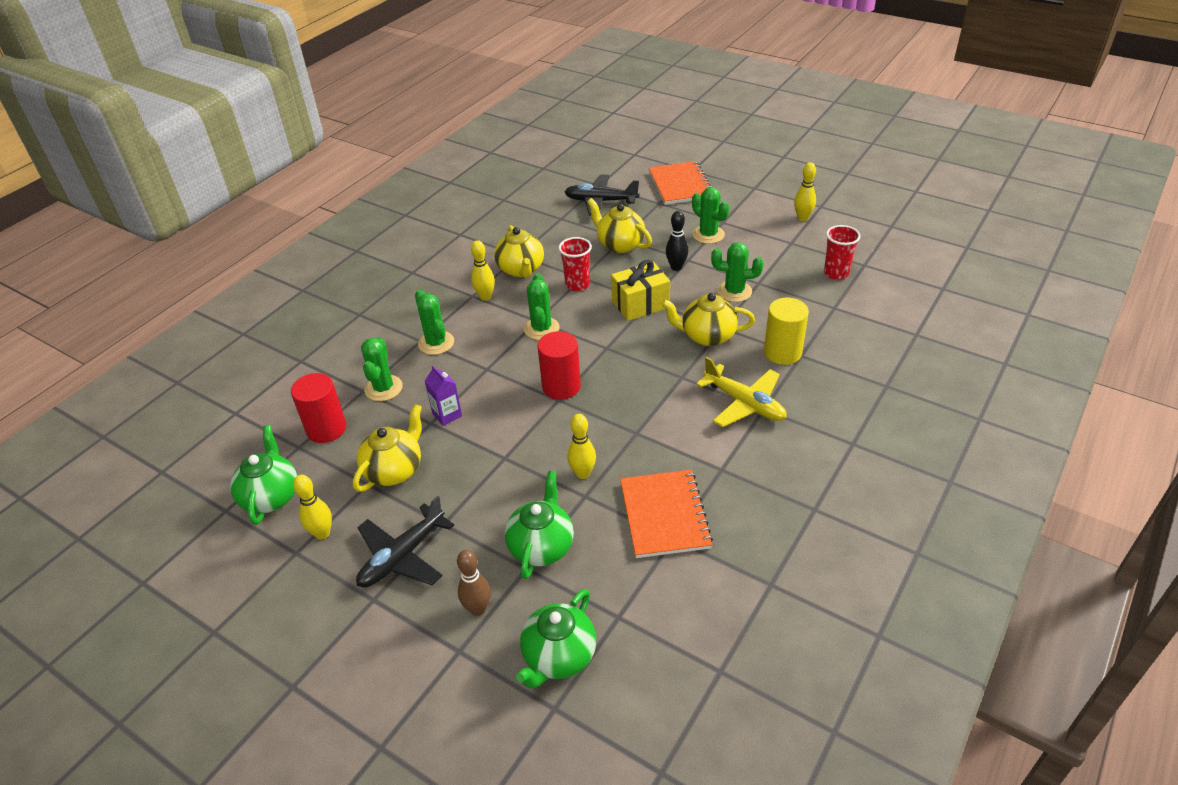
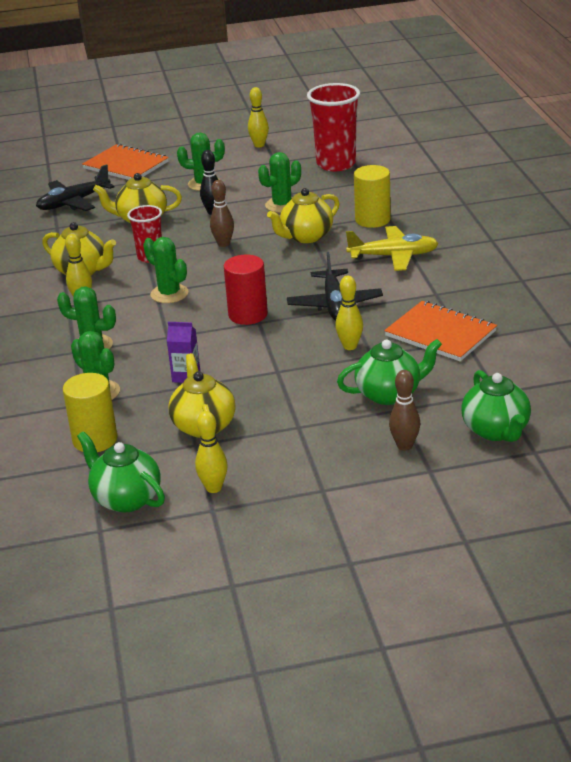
camera: 45 degrees left, 10 degrees down
red cylinder [291,373,346,443] -> yellow cylinder [63,373,118,452]
black plane [356,496,454,587] -> black plane moved to [287,252,383,320]
green teapot [505,471,574,579] -> green teapot turned 105 degrees clockwise [337,339,442,405]
yellow gift [611,260,670,321] -> brown bowling pin [210,180,234,247]
red cup [824,225,861,280] -> red cup [307,83,360,171], size x1.70

